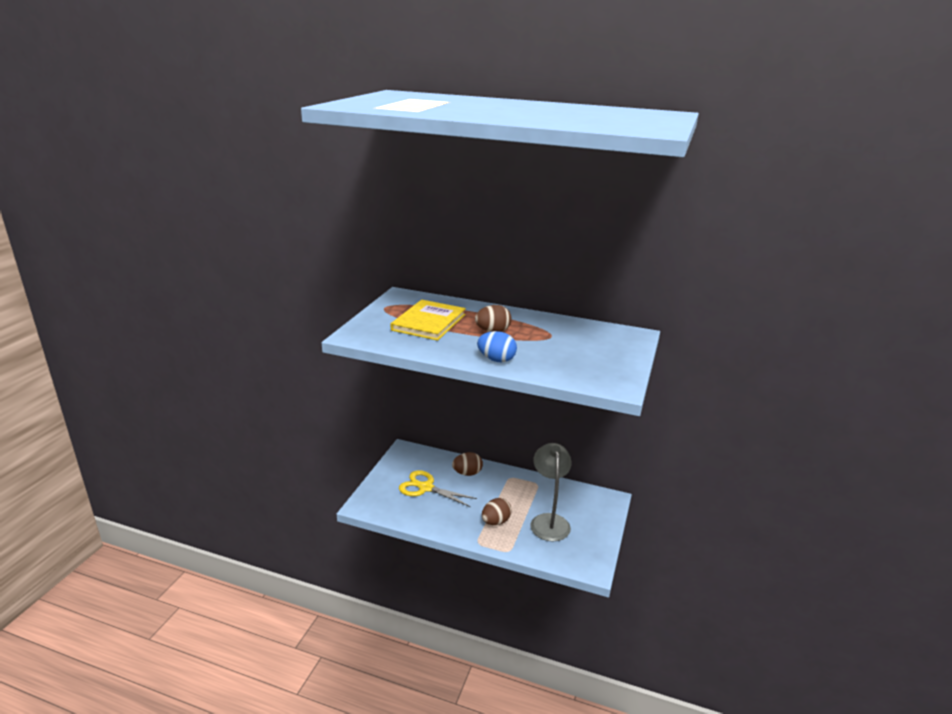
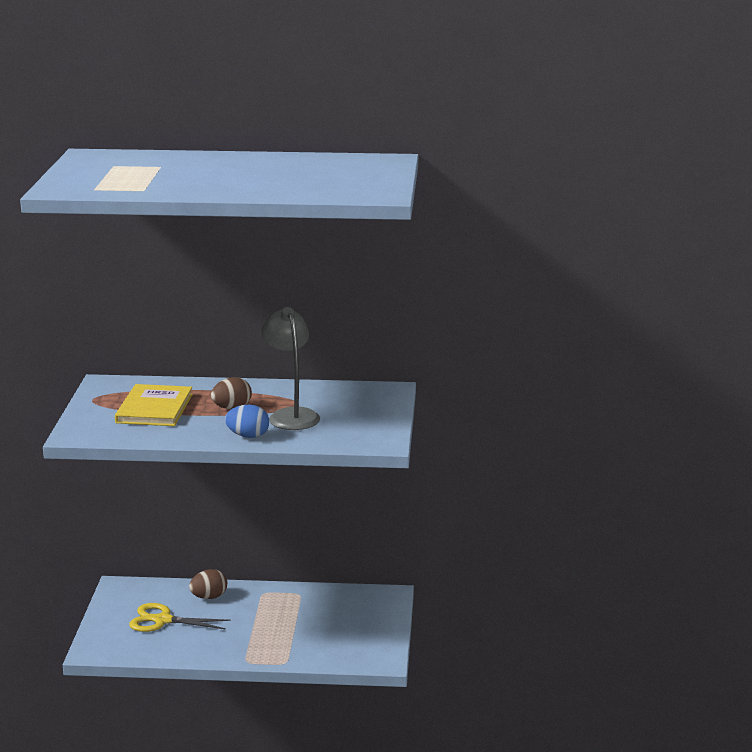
camera: 15 degrees left, 5 degrees down
brown egg [482,498,512,525] -> none
grey lamp [531,443,572,542] -> grey lamp moved to [261,307,320,430]

